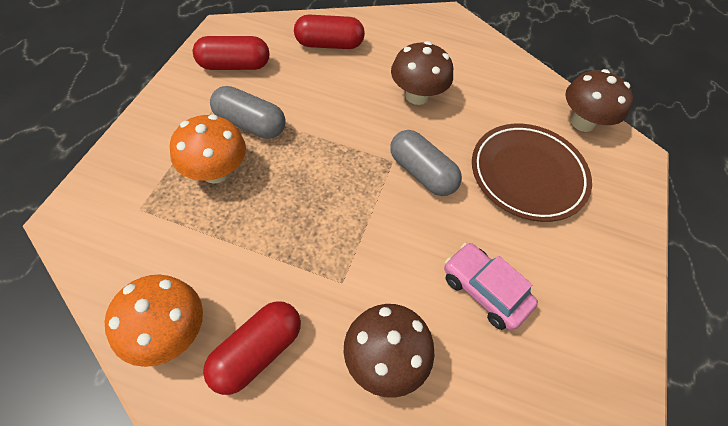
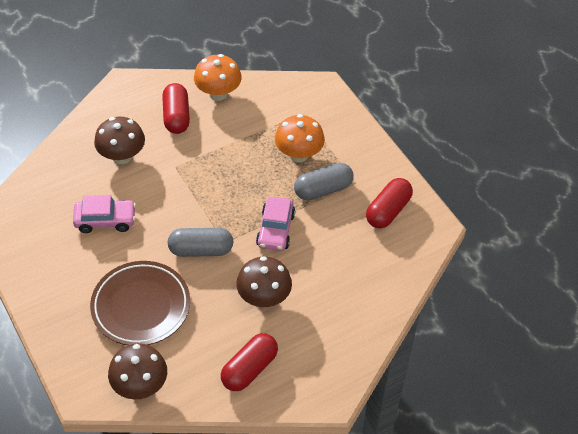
camera: 135 degrees right, 5 degrees down
red capsule [294,14,365,49] -> red capsule moved to [221,333,278,391]
none -> pink car [256,197,295,251]

